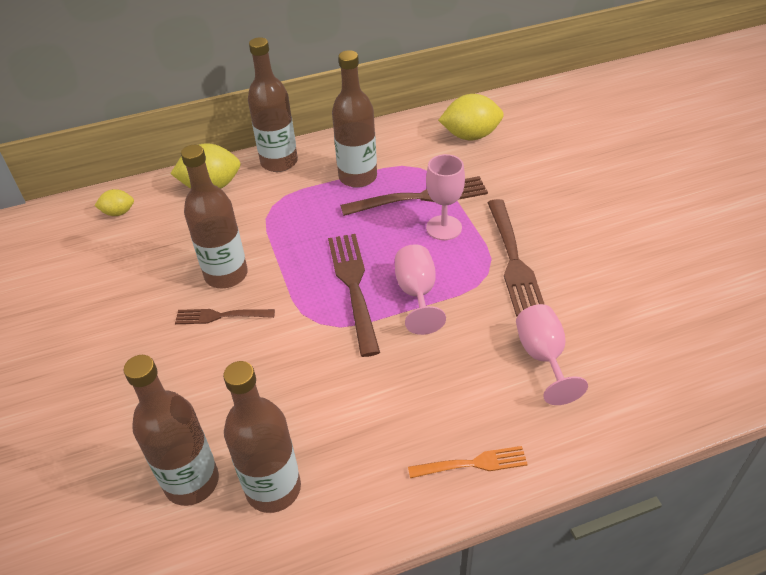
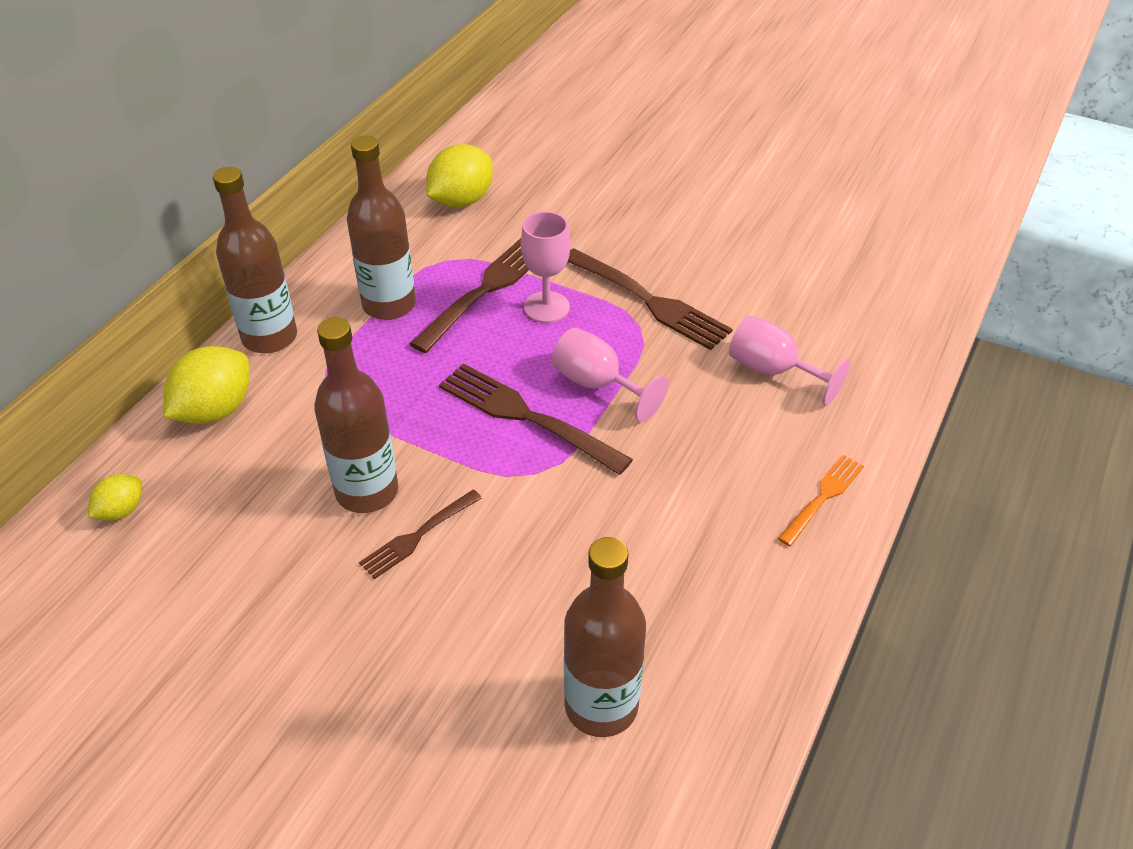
camera: 45 degrees left, 0 degrees up
brown bottle [223,361,301,513] -> none

